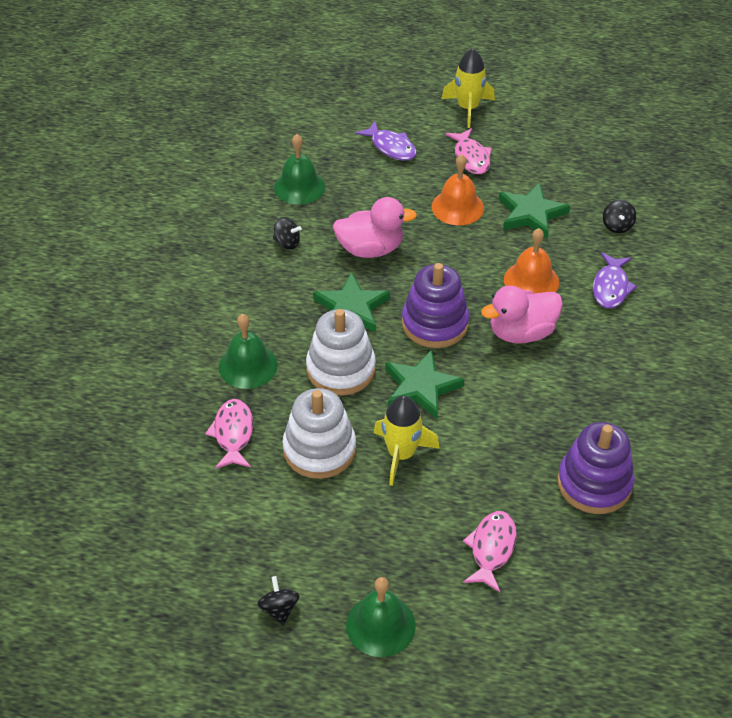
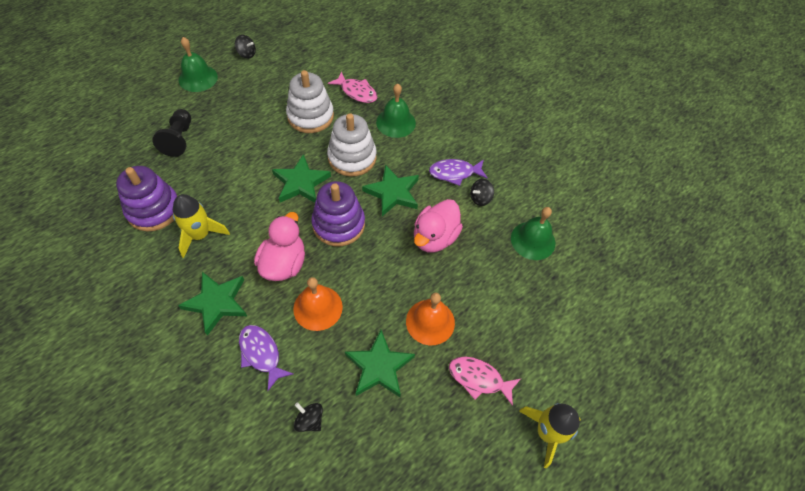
camera: 125 degrees right, 10 degrees up
purple fish [355,121,417,161] -> purple fish moved to [429,159,488,186]
yellow rocket [374,396,440,486] -> yellow rocket moved to [173,194,230,258]
pink fish [463,511,517,592] -> black pawn [152,109,191,157]
none -> green star [178,272,247,336]

